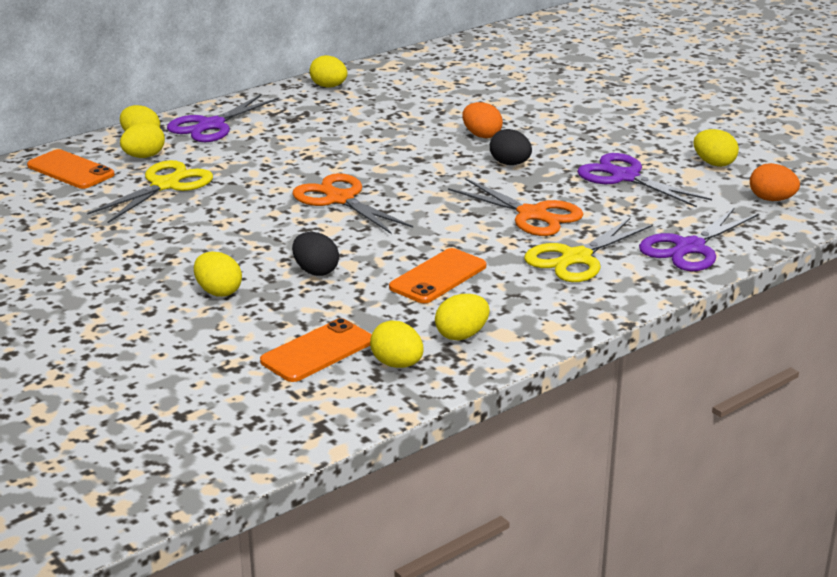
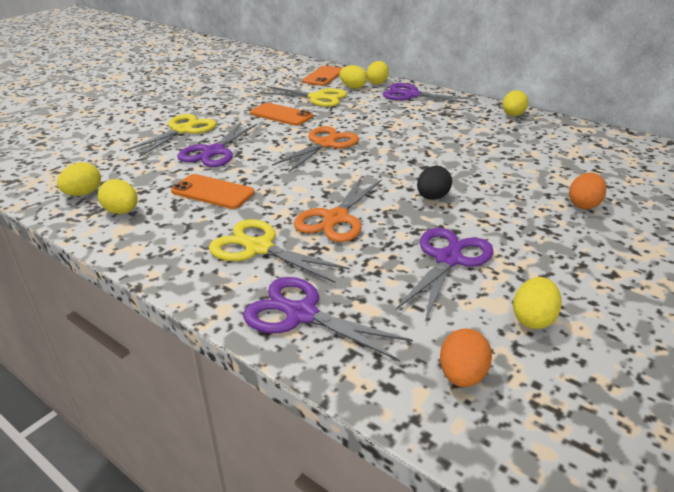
camera: 75 degrees right, 5 degrees up
yellow egg [194,252,242,297] -> yellow scissors [124,114,216,157]
orange phone [260,318,372,382] -> orange phone moved to [250,103,313,126]
black egg [292,232,339,276] -> purple scissors [177,123,257,167]
orange egg [462,102,503,138] -> orange egg moved to [569,173,606,209]

